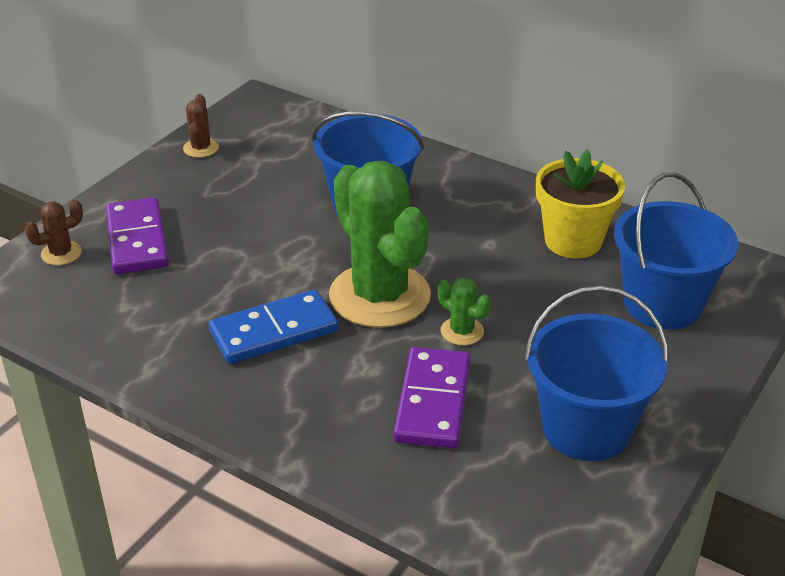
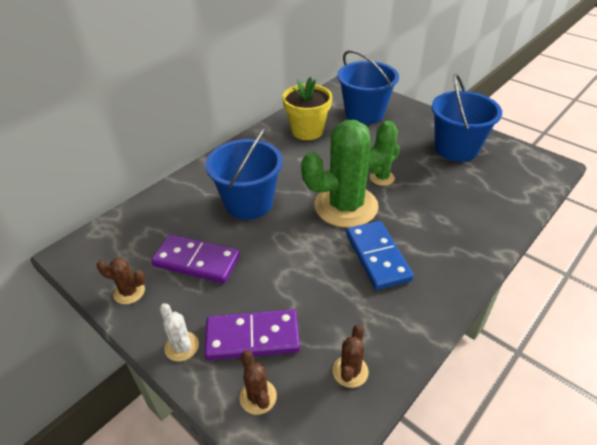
camera: 80 degrees left, 5 degrees up
purple domino [393,347,471,449] -> purple domino moved to [151,234,240,283]
none -> white cactus [159,303,199,361]
none -> brown cactus [333,324,369,388]

